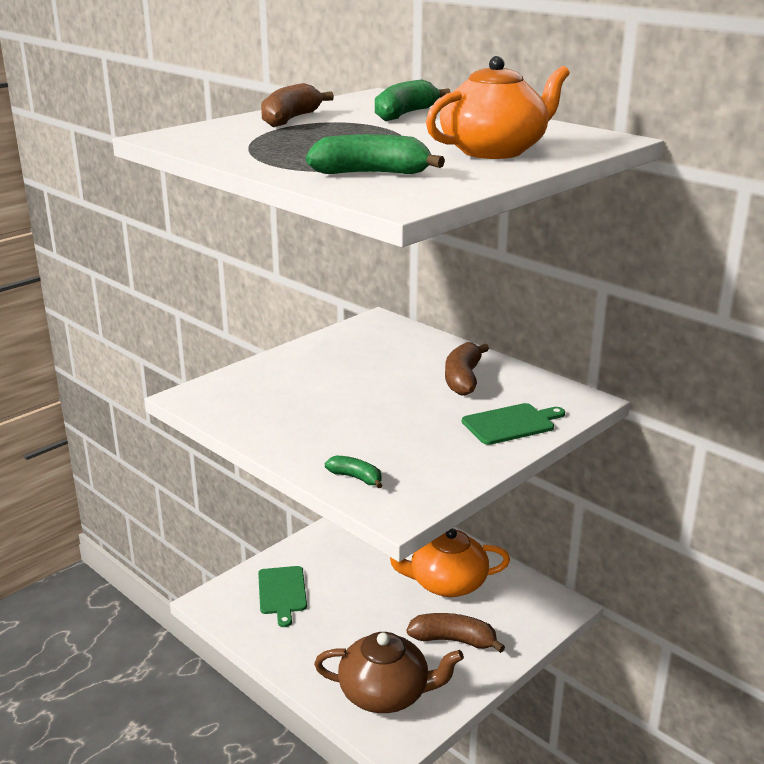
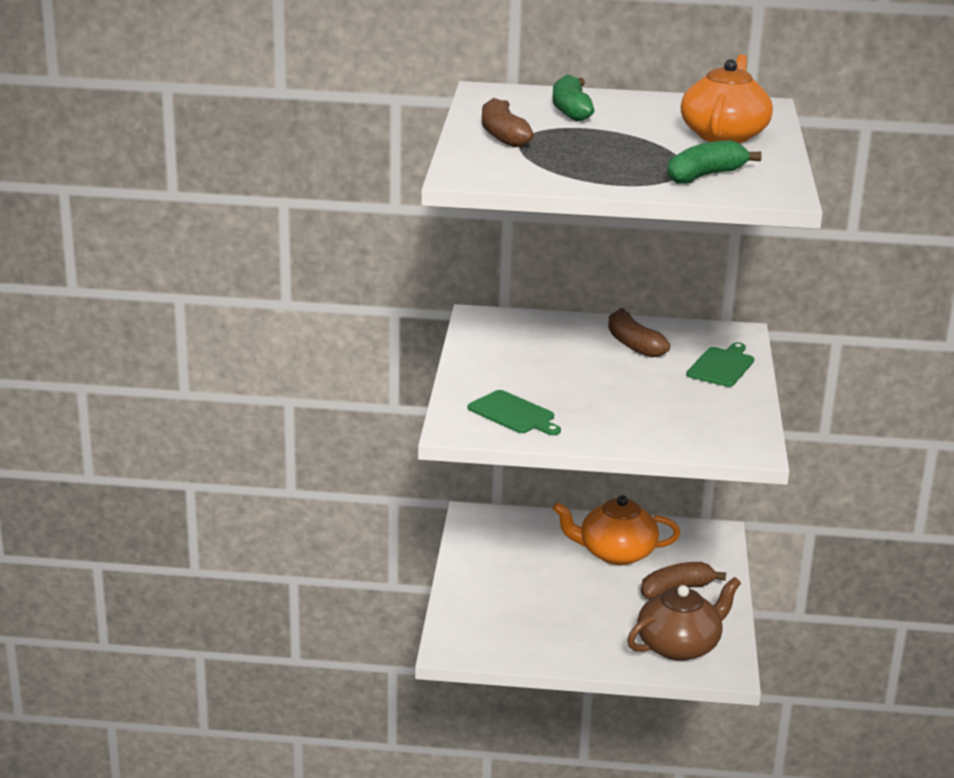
camera: 40 degrees left, 0 degrees up
green cutting board [258,566,307,627] -> green cutting board moved to [468,390,561,435]
green banana [325,456,382,488] -> none
orange teapot [390,528,510,597] -> orange teapot turned 45 degrees clockwise [553,495,680,565]

